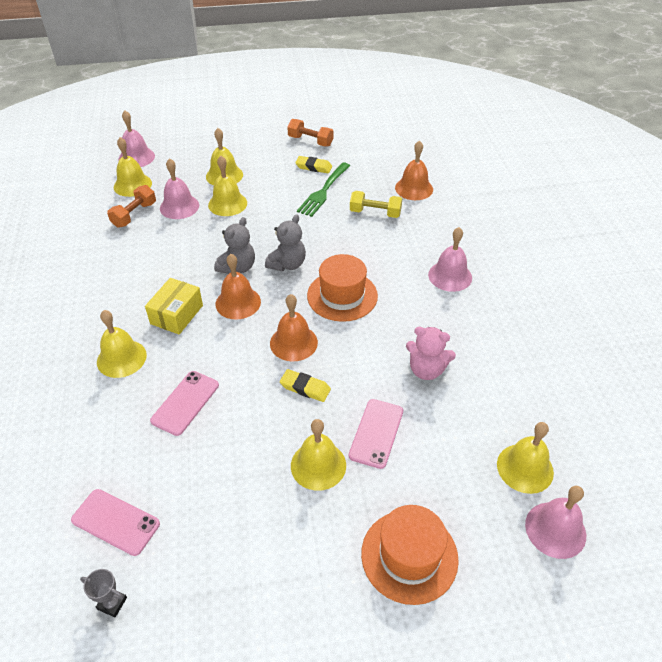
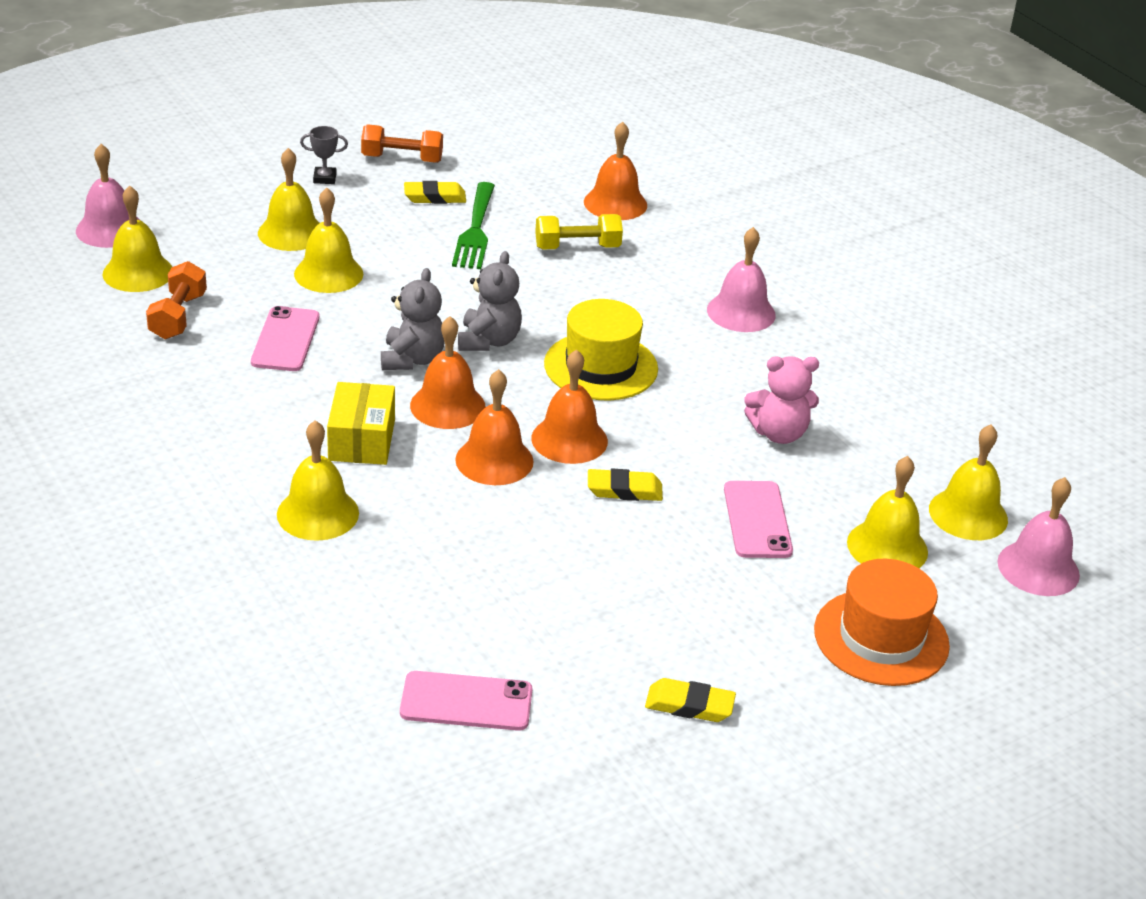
camera: 25 degrees left, 10 degrees down
grey trophy [80,569,127,617] -> grey trophy moved to [300,126,348,184]
pink phone [150,371,219,436] -> pink phone moved to [251,306,320,371]
pink bell [160,158,199,219] -> none
yellow bell [291,419,346,491] -> yellow bell moved to [847,456,928,568]
orange hat [307,254,378,322] -> yellow hat [544,299,658,400]
none -> orange bell [455,369,534,485]
none -> yellow eraser [645,678,736,722]

